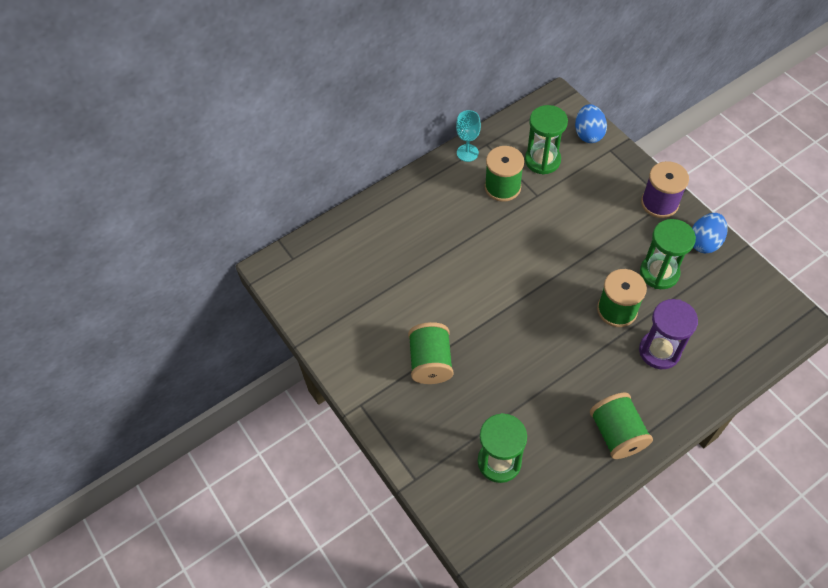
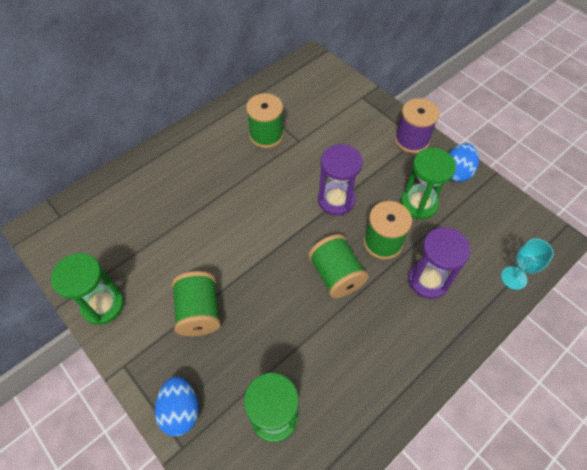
camera: 10 degrees left, 0 degrees up
turquoise goblet [456,110,481,162] -> turquoise goblet moved to [501,239,554,290]
green hourglass [525,105,568,175] -> green hourglass moved to [51,253,124,325]
blue egg [575,104,607,143] -> blue egg moved to [155,377,199,436]
green spool [590,393,653,459] -> green spool moved to [308,234,369,298]
none -> purple hourglass [318,144,363,216]

